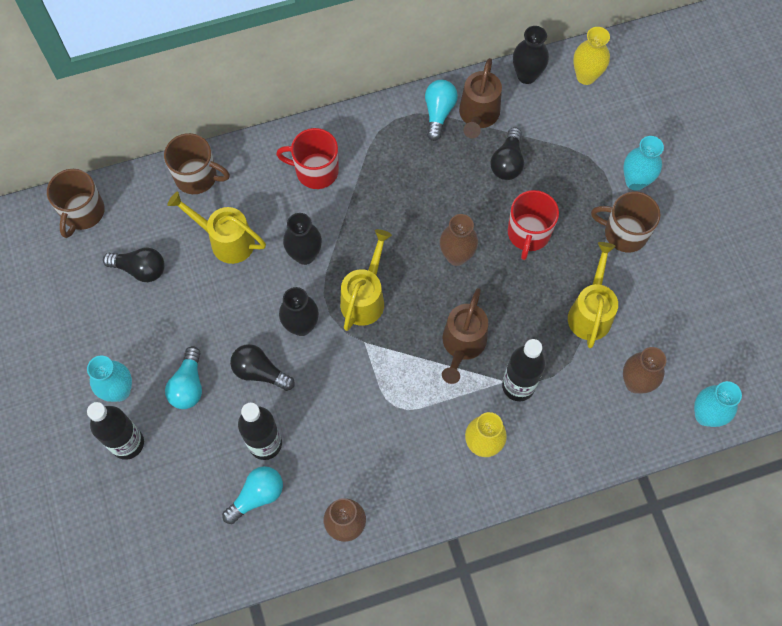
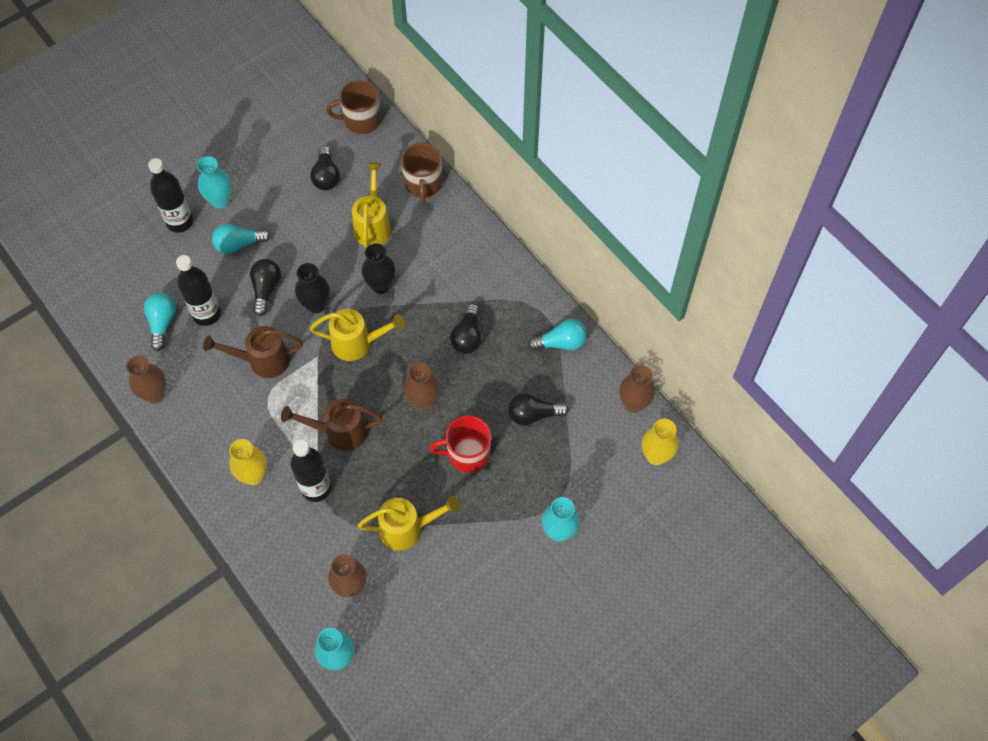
camera: 70 degrees right, 5 degrees down
turquoise light bulb [222,466,283,524] -> turquoise light bulb turned 120 degrees counterclockwise [144,293,176,351]
red mug [276,128,339,189] -> none
brown watering can [459,58,502,139] -> brown watering can moved to [203,326,303,378]
black vase [513,26,549,84] -> brown vase [619,365,655,413]
brown mug [591,192,660,252] -> none
none -> black light bulb [450,304,482,354]

